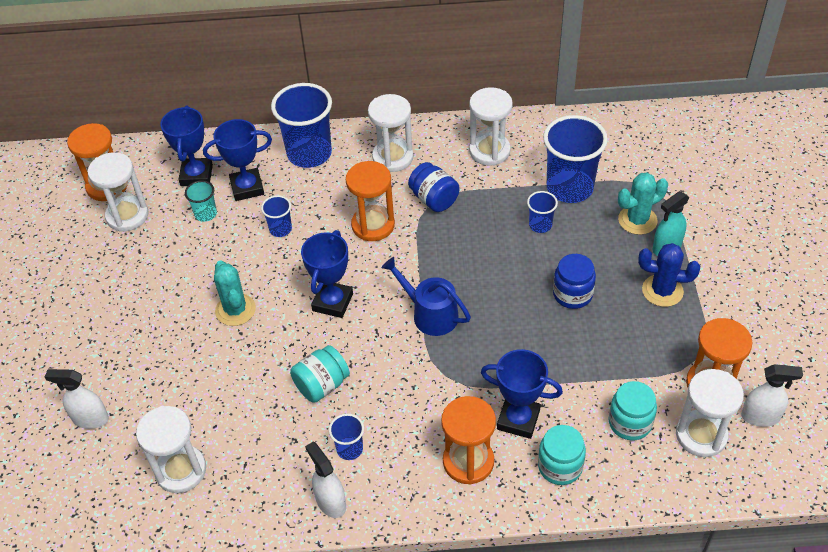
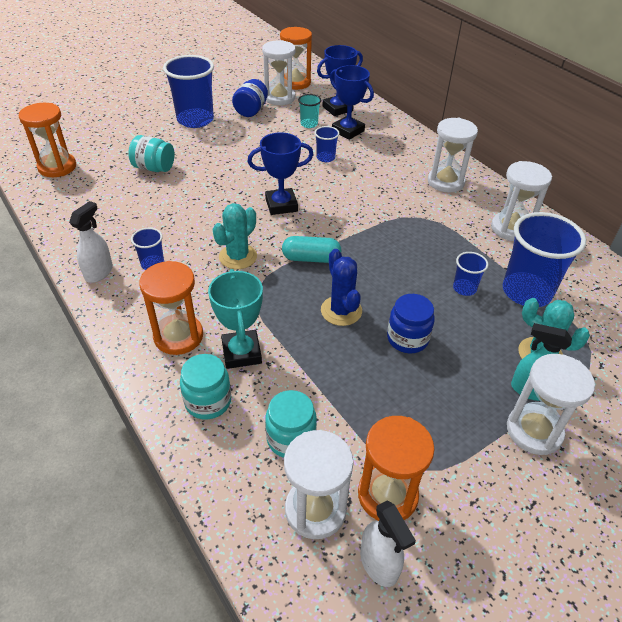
camera: 55 degrees right, 5 degrees down
white spray bottle [45,369,109,429] -> none
white hourglass [136,406,206,493] -> white hourglass moved to [507,354,595,455]
turquoise cactus [214,261,256,326] -> turquoise cactus moved to [213,203,257,269]
blue cup [271,83,332,168] -> blue cup moved to [163,55,214,128]
turquoise jar [290,345,350,403] -> turquoise jar moved to [128,135,175,172]
orange hourglass [346,161,395,241] -> orange hourglass moved to [19,103,76,177]
blue watering can [381,257,471,336] -> turquoise capsule [282,236,342,263]
blue jar [408,162,459,212] -> blue jar moved to [232,79,268,117]
blue trophy [481,349,563,439] -> turquoise trophy [208,269,263,369]
blue cactus [638,243,700,307] -> blue cactus moved to [321,249,362,326]

